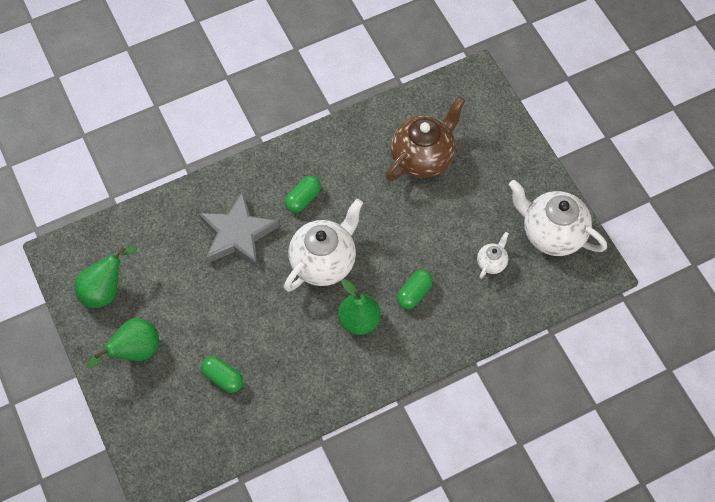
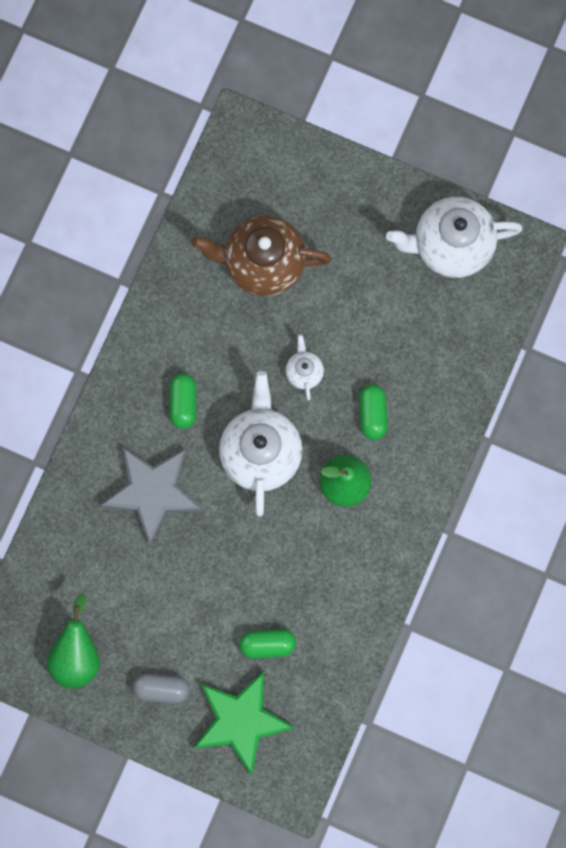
camera: 40 degrees left, 15 degrees up
green pear [87,318,159,369] -> grey capsule [132,673,190,704]
brown teapot [386,96,465,181] -> brown teapot turned 90 degrees counterclockwise [191,215,332,296]
white teapot [477,232,509,278] -> white teapot moved to [286,334,324,400]
none -> green star [193,671,295,776]

